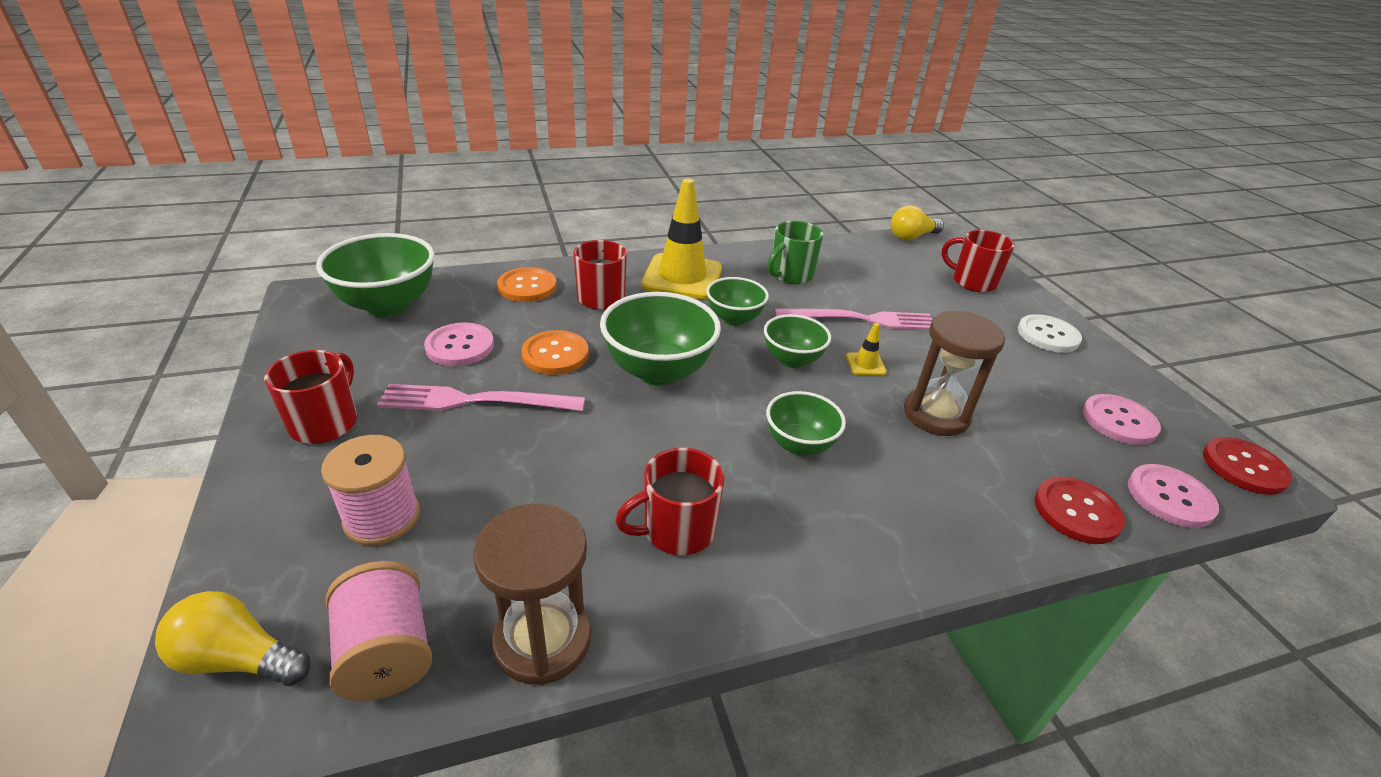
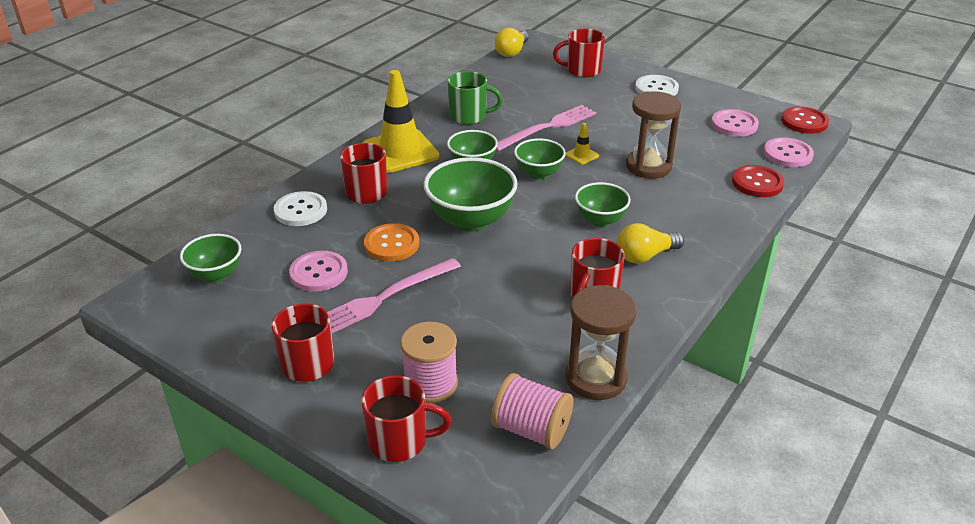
camera: 35 degrees left, 0 degrees up
yellow light bulb [155,591,311,686] -> yellow light bulb moved to [617,223,684,263]
green bowl [316,233,435,317] -> green bowl [180,234,242,282], size x0.60
orange button [497,267,557,302] -> white button [274,191,327,226]
green mug [767,221,823,284] -> green mug turned 90 degrees counterclockwise [447,71,503,125]
none -> red mug [361,375,451,462]

